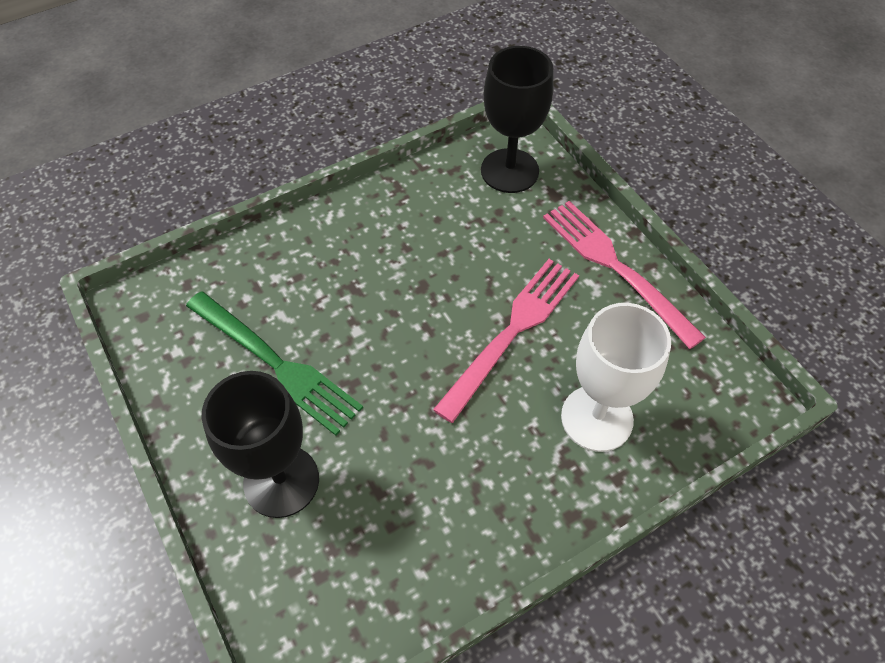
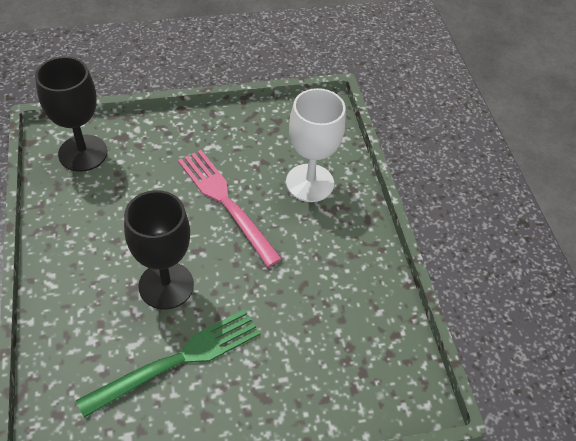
camera: 75 degrees left, 5 degrees down
black goblet [202,371,319,518] -> black goblet moved to [124,190,194,309]
pink fork [543,201,706,349] -> none

